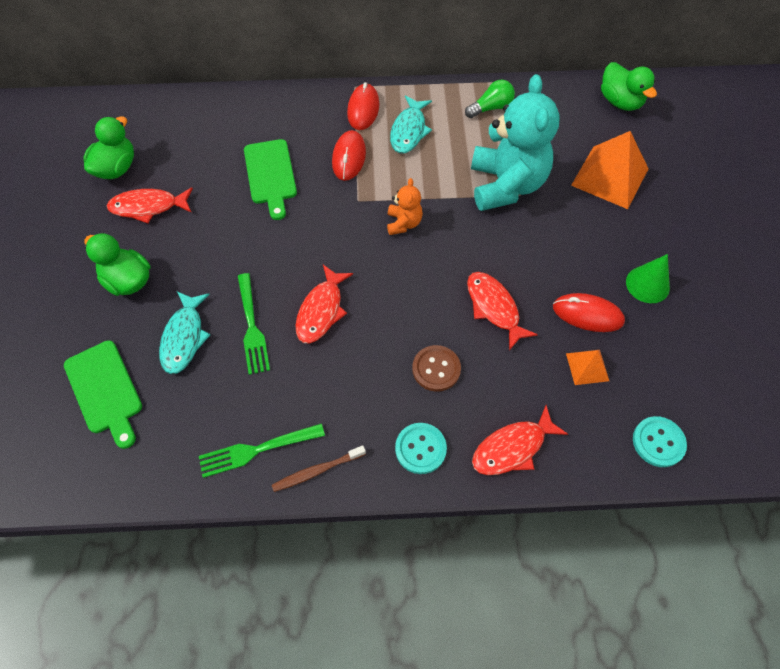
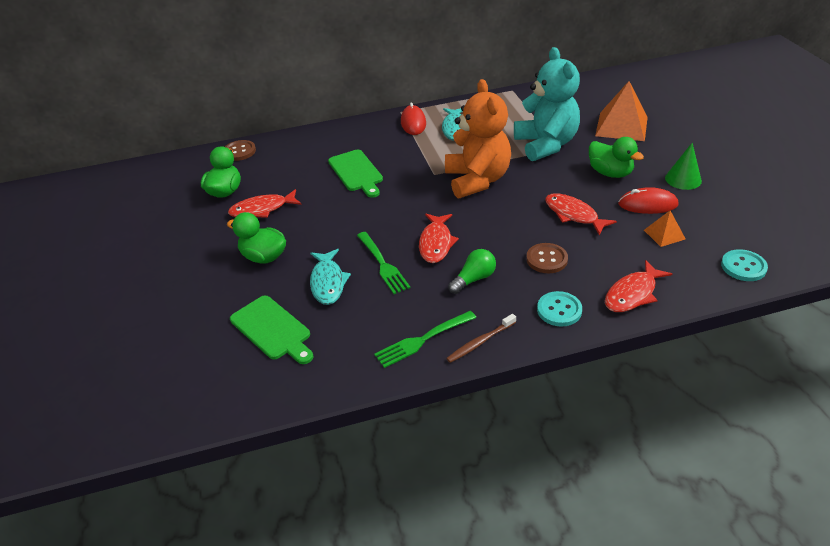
camera: 10 degrees left, 20 degrees down
red mouse [332,130,366,181] -> none
orange teddy bear [387,178,423,235] -> orange teddy bear [445,79,511,198], size x2.20
green light bulb [465,80,515,118] -> green light bulb moved to [448,249,496,294]
green duck [601,62,657,111] -> green duck moved to [589,137,644,178]
none -> brown button [225,140,256,161]

